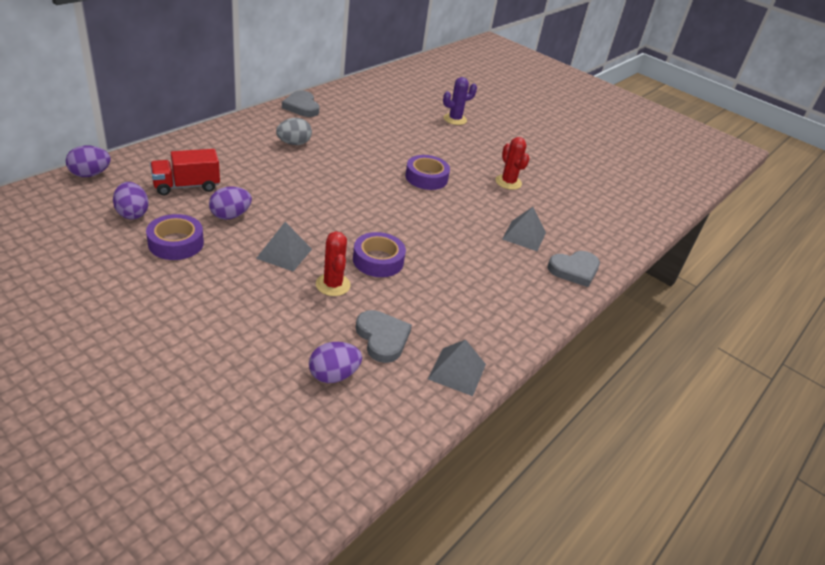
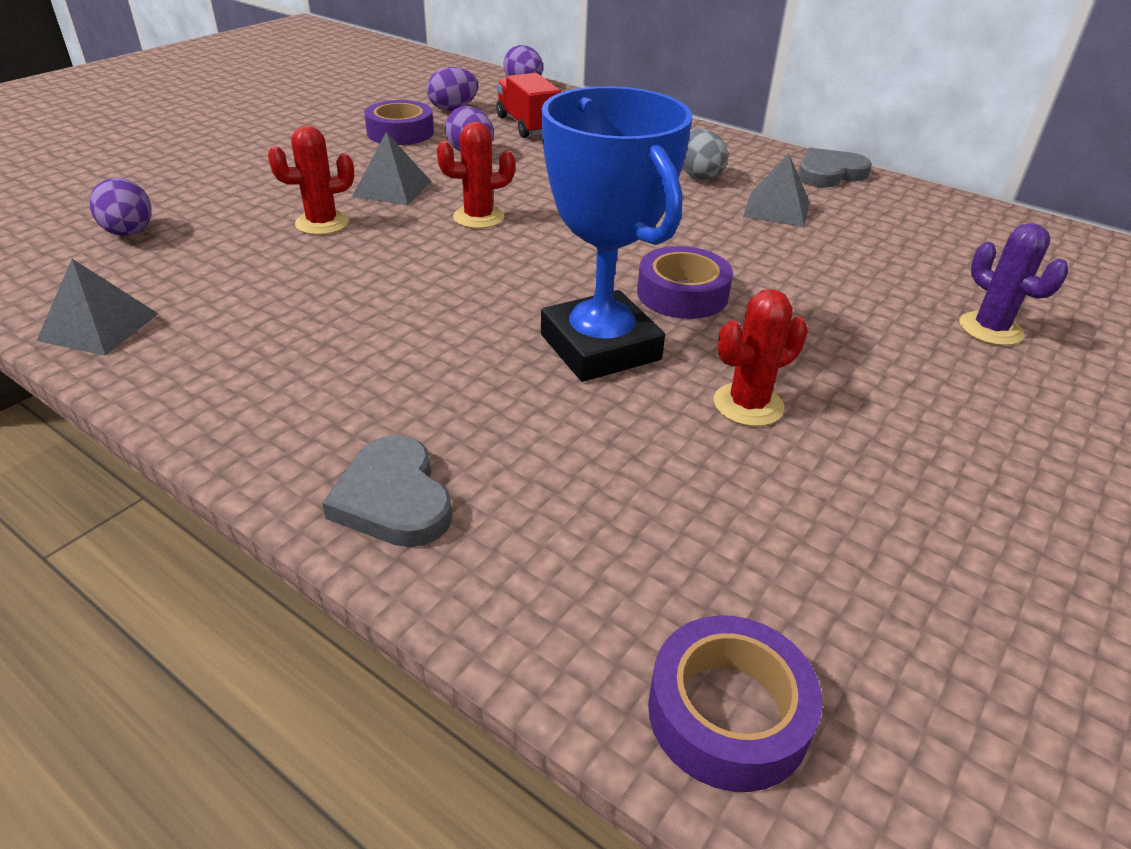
camera: 90 degrees right, 0 degrees up
purple tape [353,232,406,277] -> purple tape moved to [648,615,822,792]
grey heart [356,310,412,363] -> none
grey pyramid [502,207,546,251] -> grey pyramid moved to [743,153,809,227]
none -> red cactus [437,122,515,229]
none -> blue trophy [541,86,692,382]

